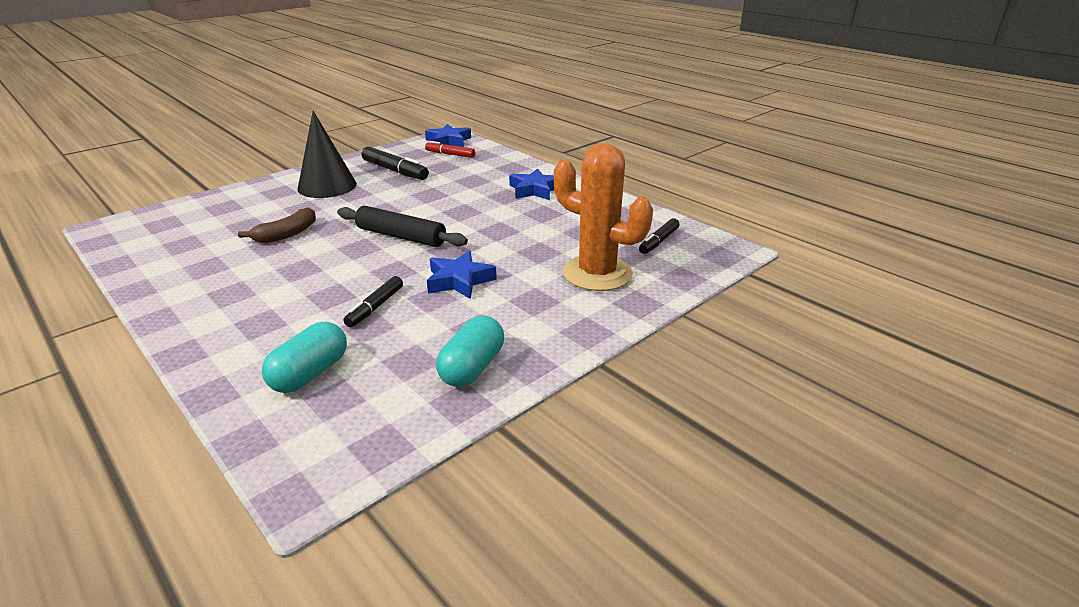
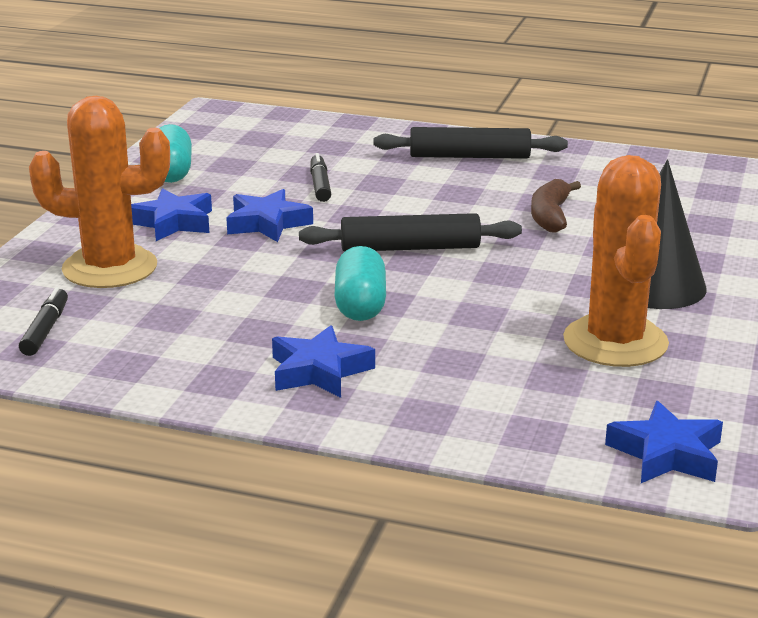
camera: 150 degrees right, 5 degrees down
turquoise capsule [262,322,347,393] -> turquoise capsule moved to [335,246,386,321]
black marker [361,146,429,180] -> orange cactus [563,155,669,367]
red marker [425,141,475,158] -> none
none -> blue star [131,188,212,241]
none -> black rolling pin [374,127,568,159]

